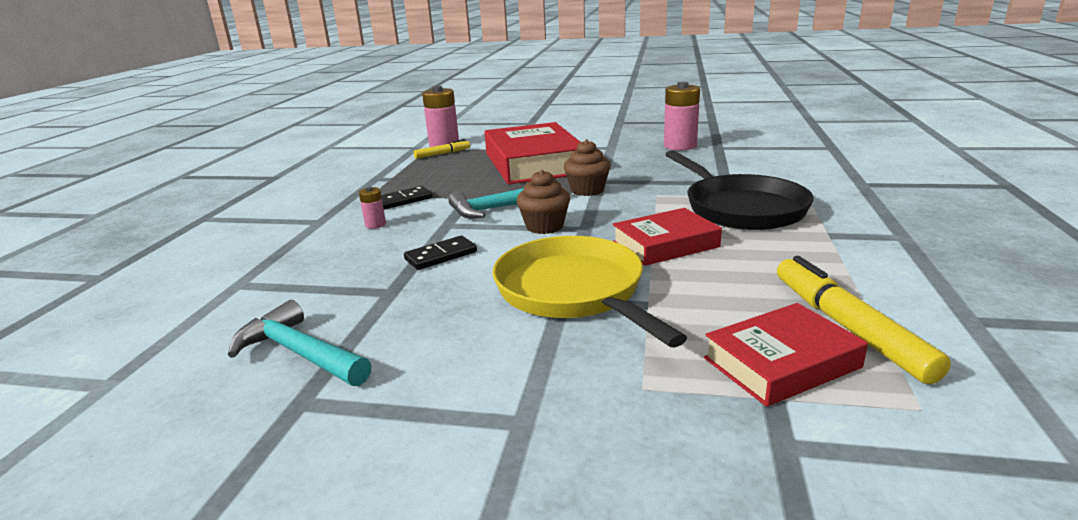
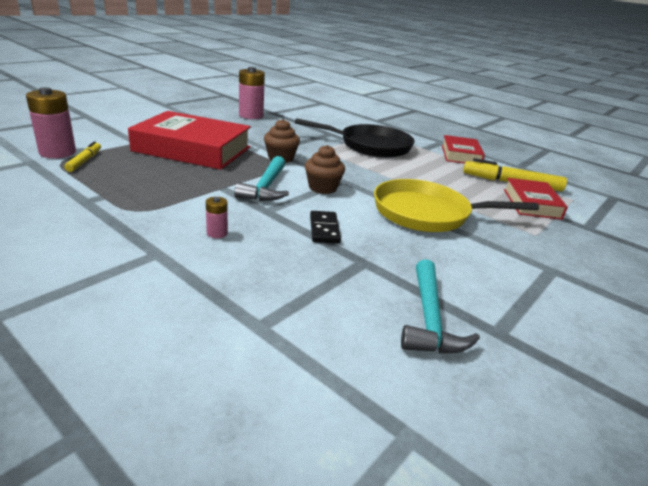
camera: 65 degrees left, 5 degrees up
turquoise hammer [228,300,371,386] -> turquoise hammer turned 60 degrees counterclockwise [401,259,480,354]
black domino [381,186,433,210] -> none
red book [612,208,722,266] -> red book moved to [442,135,485,164]

